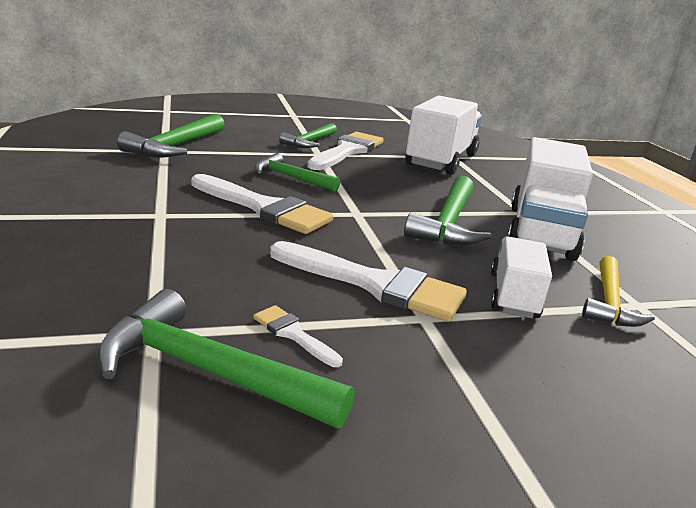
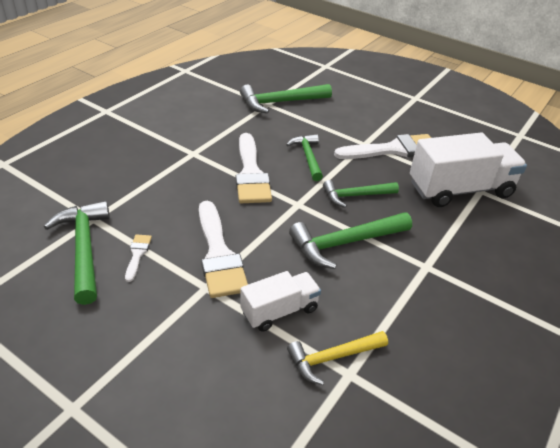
camera: 50 degrees right, 15 degrees up
green hammer [279,123,337,148] -> green hammer moved to [323,180,399,208]
white truck [507,137,593,261] -> none

